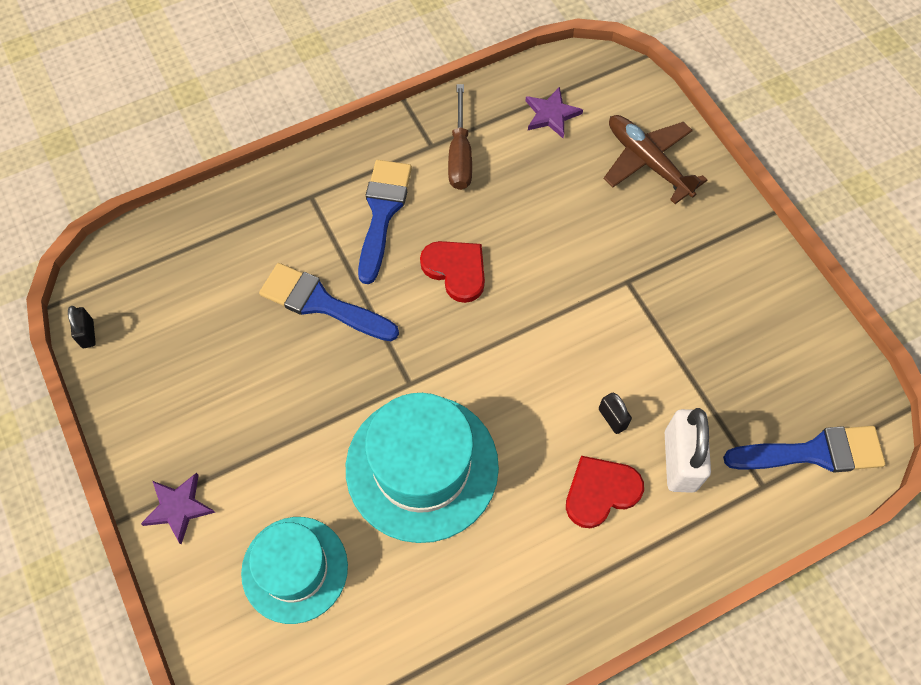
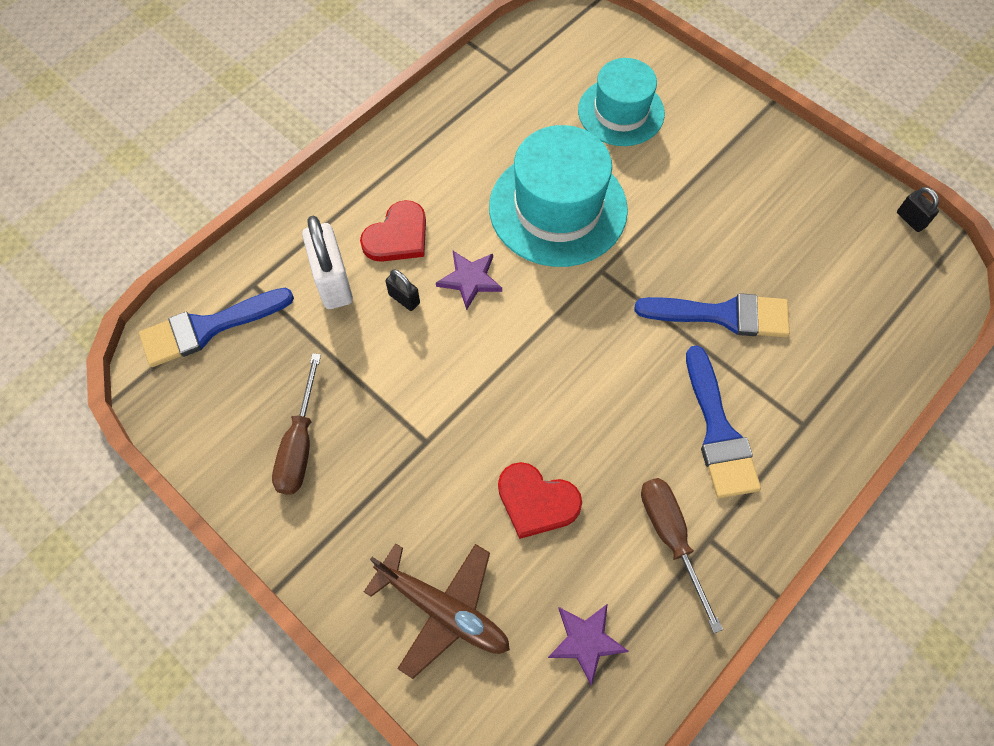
camera: 160 degrees right, 0 degrees up
purple star [141,473,216,544] -> purple star moved to [436,251,502,310]
red heart [420,241,485,303] -> red heart moved to [498,462,582,539]
none -> brown screwdriver [272,353,321,495]

